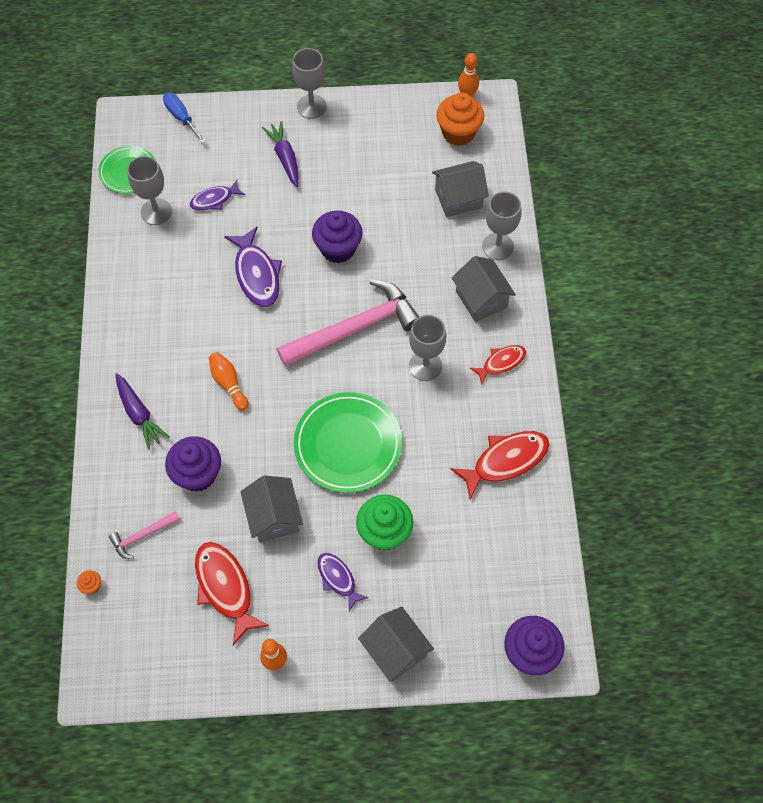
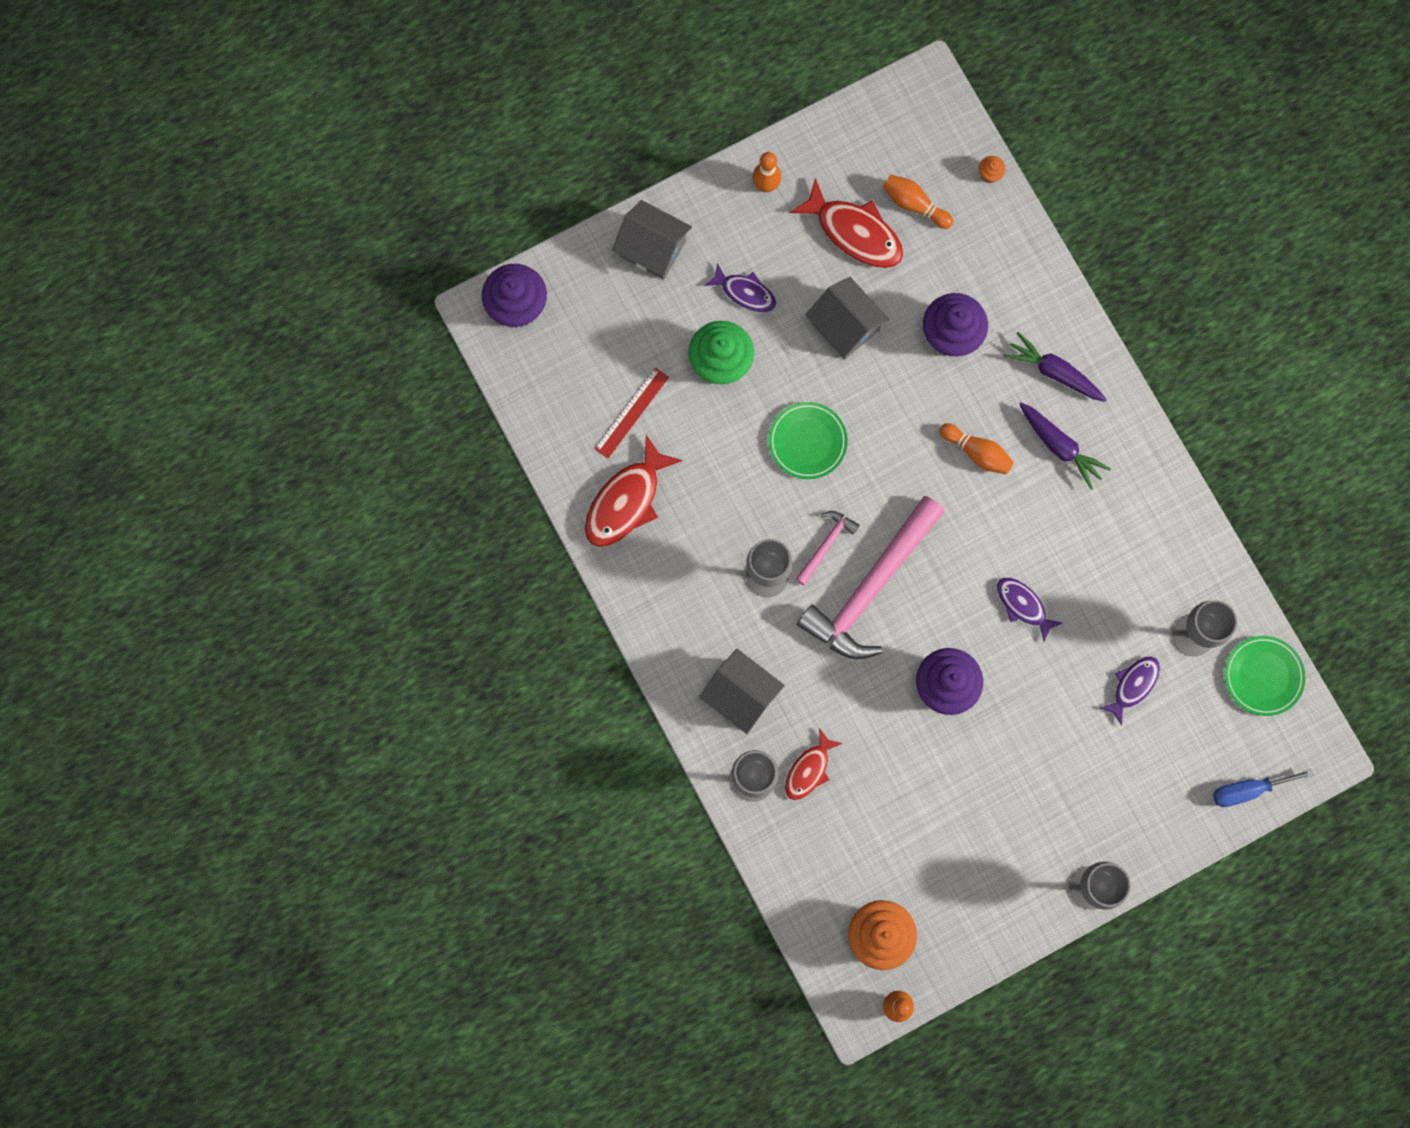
camera: 155 degrees right, 15 degrees up
pink hammer [109,511,180,559] -> pink hammer moved to [795,511,859,586]
blue screwdriver [163,92,206,143] -> blue screwdriver turned 135 degrees clockwise [1213,769,1314,807]
purple fish [224,227,282,307] -> purple fish [997,578,1062,641], size x0.60
purple carrot [262,121,299,187] -> purple carrot moved to [1019,402,1111,490]
green plate [294,392,402,493] -> green plate [768,402,848,479], size x0.61
grey house [432,161,489,217] -> none
red fish [470,345,526,384] -> red fish moved to [785,728,843,800]
none -> red ruler [595,368,669,458]
none -> orange bowling pin [883,175,953,229]

